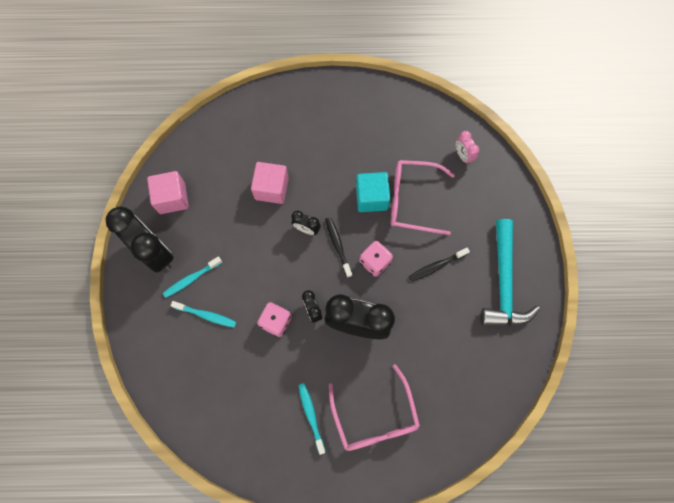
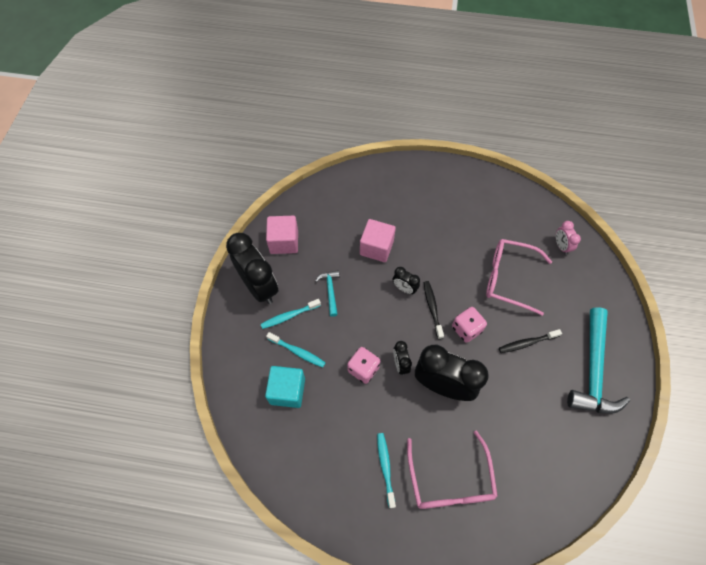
camera: 10 degrees right, 10 degrees down
turquoise cube [356,172,390,212] -> turquoise cube moved to [265,366,305,408]
none -> turquoise hammer [315,270,339,317]

